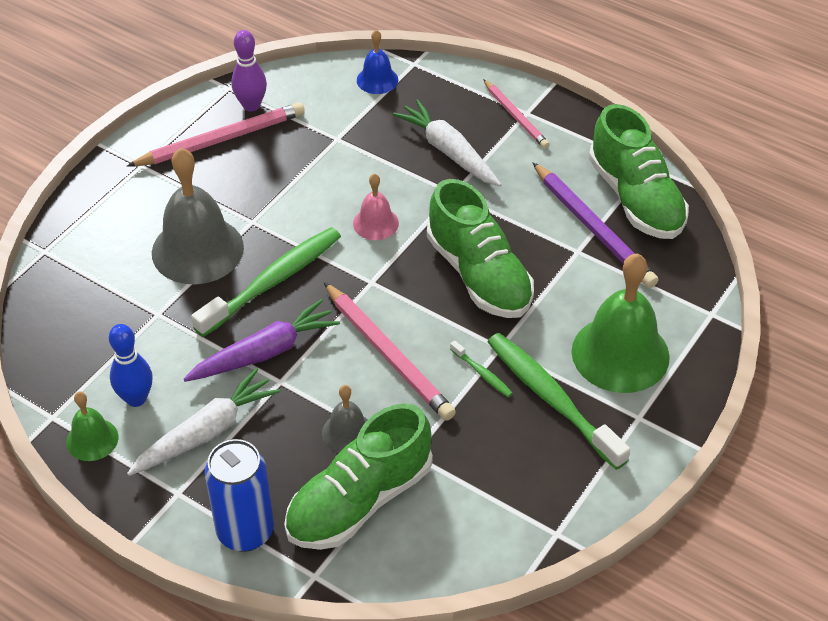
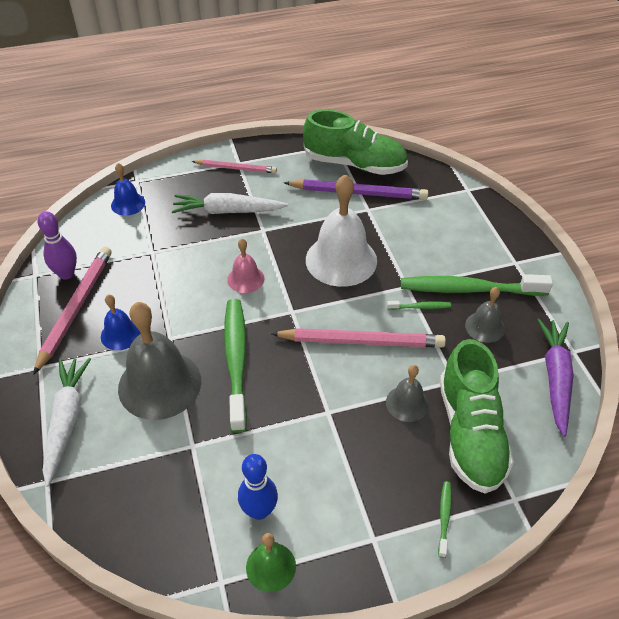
camera: 50 degrees left, 0 degrees up
white carrot [127,368,280,476] -> white carrot moved to [43,358,91,487]
purple carrot [184,299,340,382] -> purple carrot moved to [538,319,574,437]
blue can [204,439,274,552] -> green toothbrush [438,482,452,558]
green shoe [427,179,534,318] -> white bell [306,174,377,287]
green bell [572,253,670,393] -> none
none -> blue bell [101,295,141,350]
none -> grey bell [465,287,505,343]

